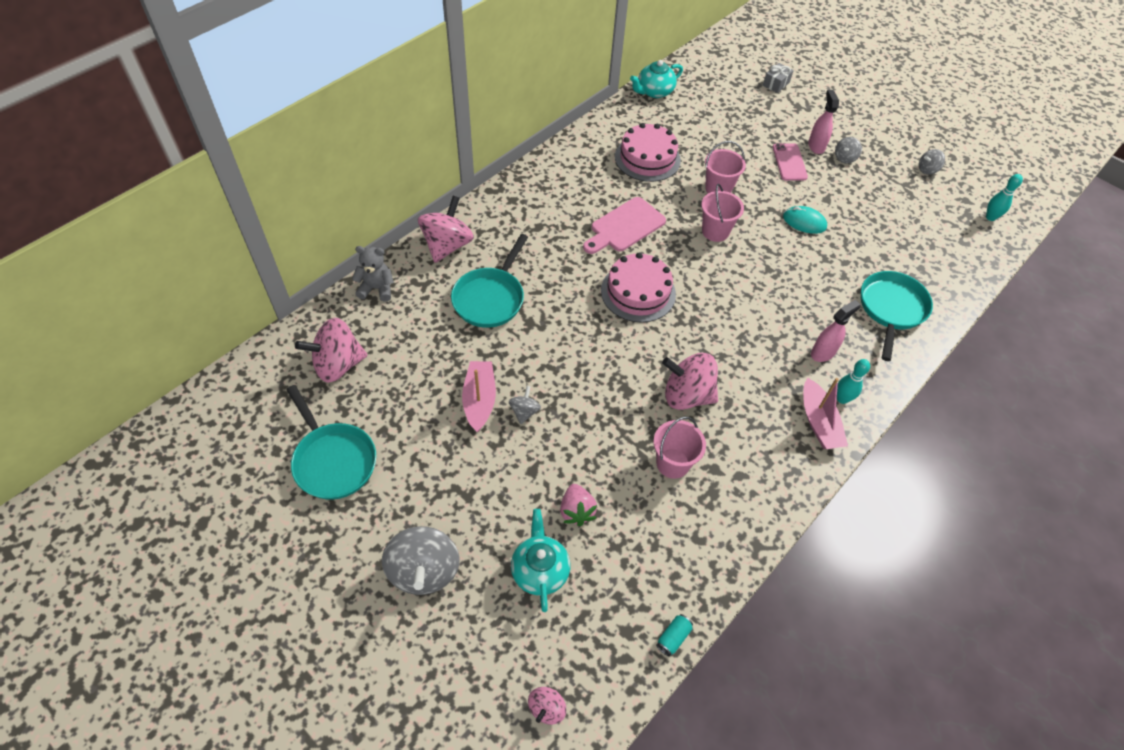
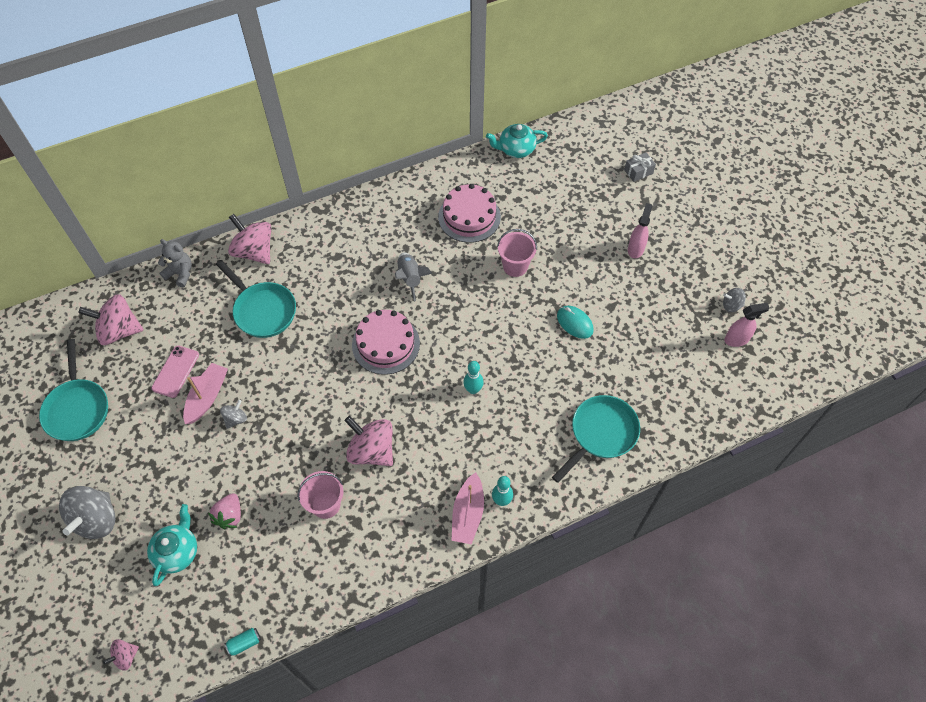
camera: 25 degrees right, 5 degrees up
pink spinning top [418,196,474,263] -> pink spinning top turned 90 degrees counterclockwise [228,214,271,264]
turquoise pan [451,234,528,328] -> turquoise pan turned 90 degrees counterclockwise [216,260,296,338]
pink cutting board [583,197,666,254] -> grey rocket [395,252,432,301]
pink bucket [701,184,744,242] -> none
pink phone [773,143,808,181] -> pink phone moved to [151,346,199,398]
pink spray bottle [811,300,861,362] -> pink spray bottle moved to [724,303,770,347]
grey spinning top [835,137,862,163] -> none
turquoise bowling pin [986,174,1023,221] -> turquoise bowling pin moved to [463,361,484,394]

